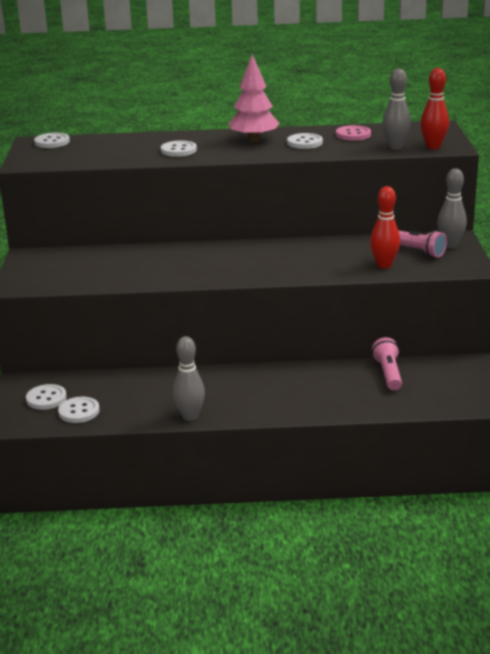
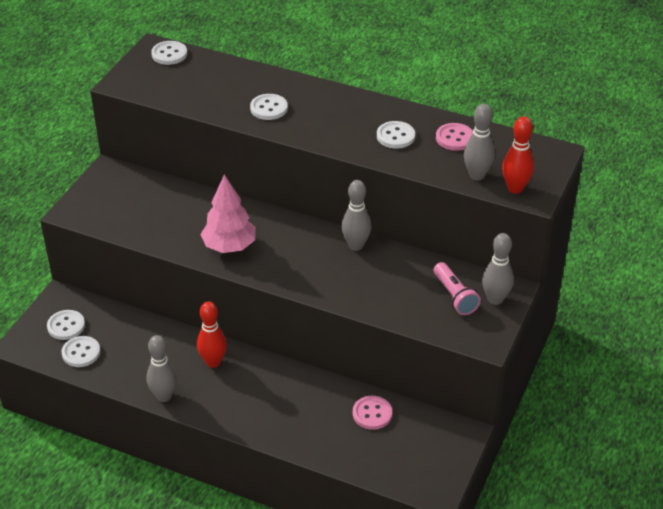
camera: 25 degrees right, 15 degrees up
pink tree [229,54,279,142] -> pink tree moved to [200,174,256,253]
red bowling pin [370,186,400,268] -> red bowling pin moved to [197,301,227,368]
pink flashlight [372,337,402,390] -> pink button [353,396,392,430]
none -> grey bowling pin [341,180,371,251]

